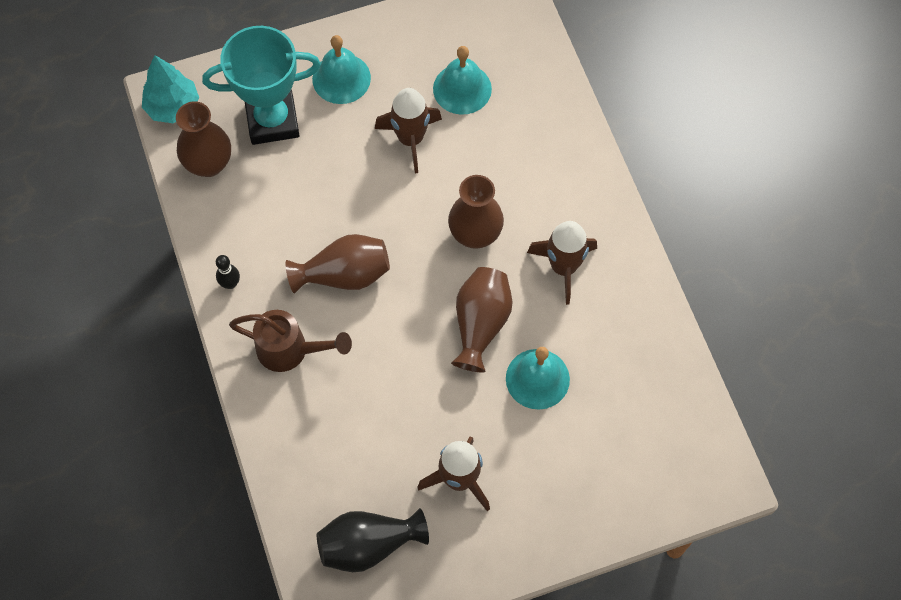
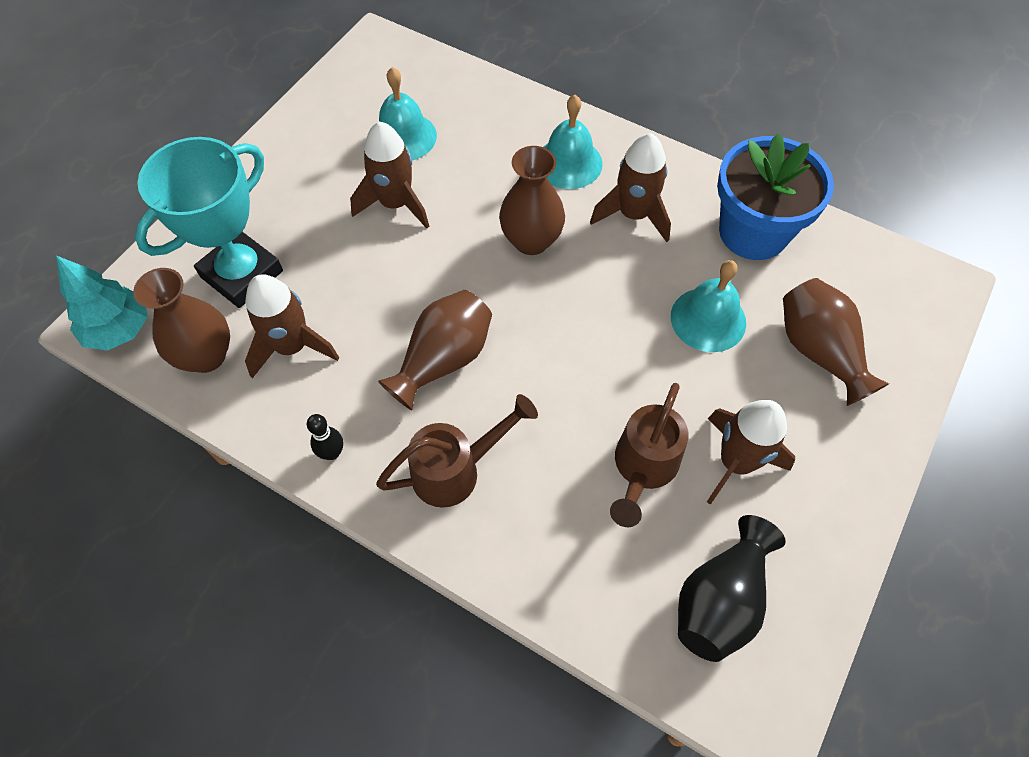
camera: 40 degrees left, 5 degrees down
turquoise bell [312,35,371,104] -> turquoise bell moved to [544,95,603,189]
brown vase [451,267,512,373] -> brown vase moved to [783,278,889,406]
none -> brown rocket [245,275,339,378]
none -> brown watering can [610,383,689,527]
none -> blue flower pot [717,133,834,260]

